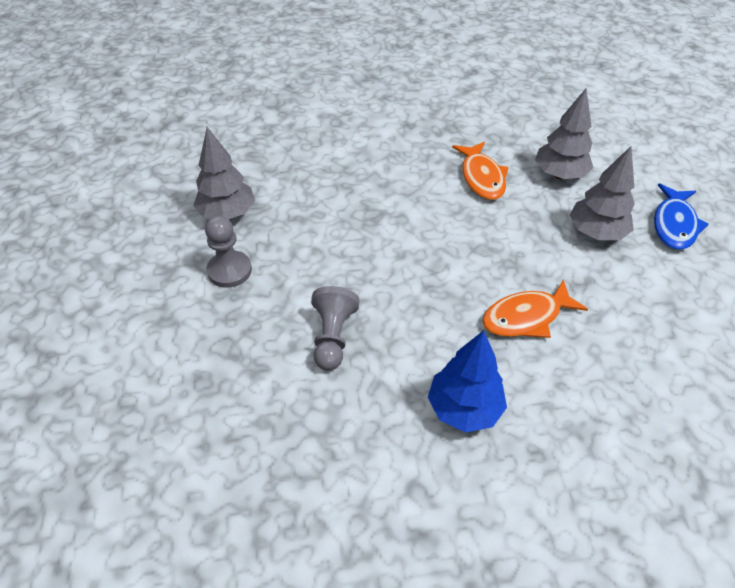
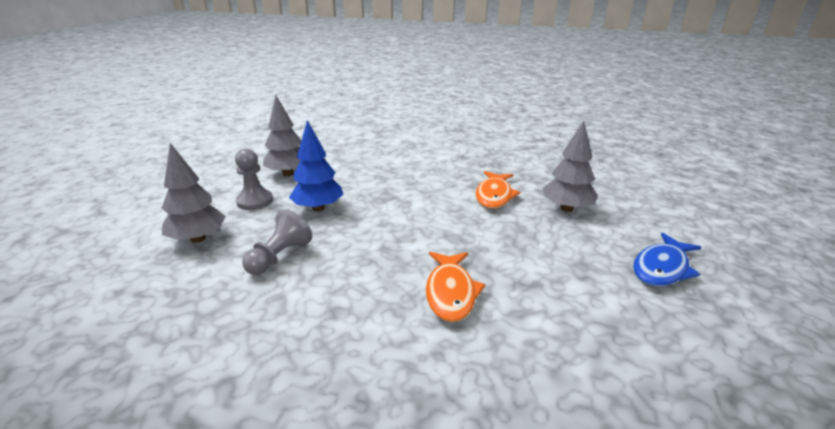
camera: 25 degrees right, 20 degrees down
blue tree [428,330,507,432] -> blue tree moved to [289,120,344,212]
orange fish [482,279,588,338] -> orange fish turned 90 degrees counterclockwise [426,252,486,322]
grey tree [570,146,635,240] -> grey tree moved to [162,143,226,243]

